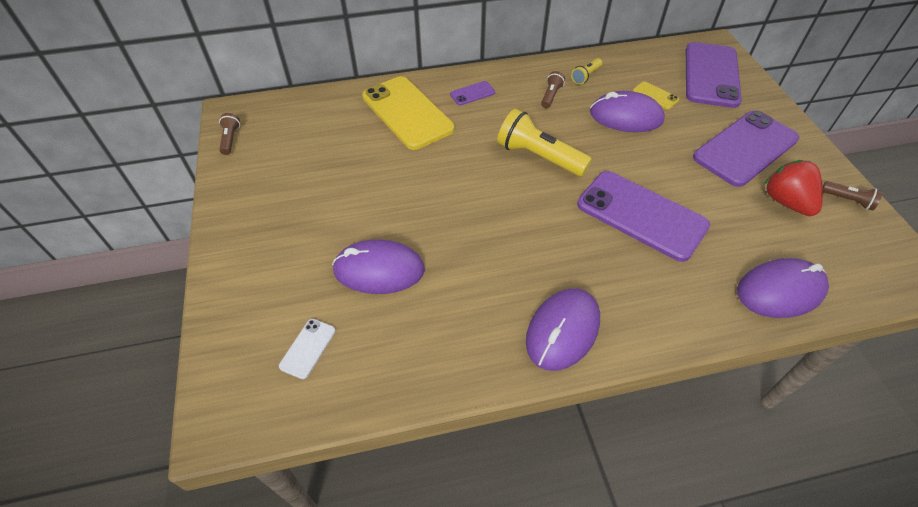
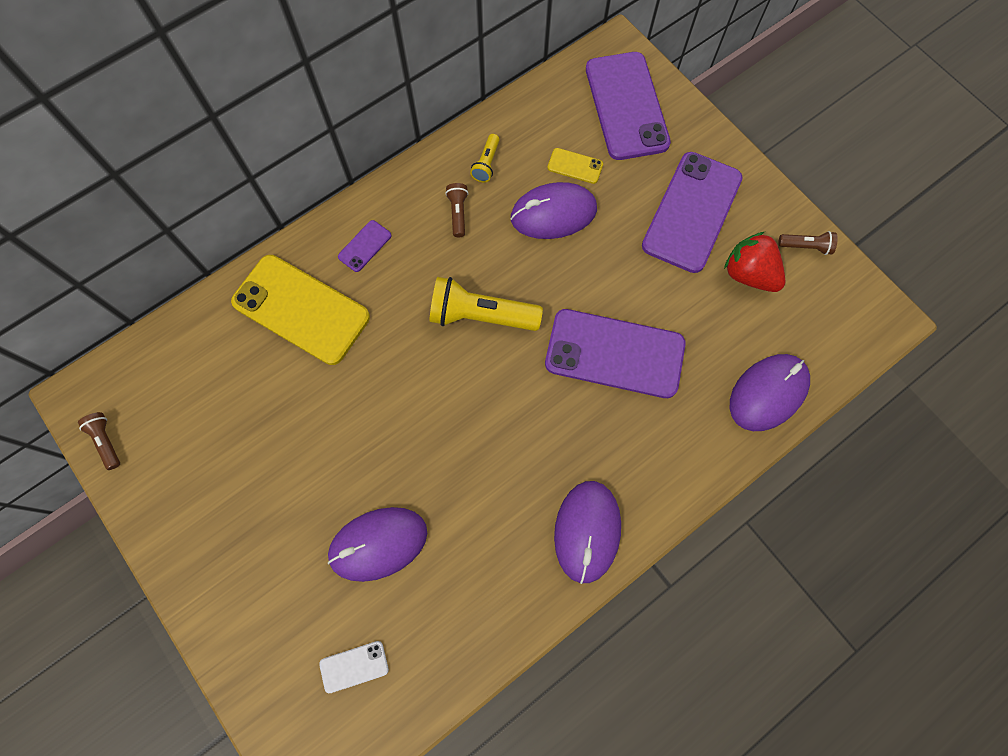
camera: 25 degrees left, 20 degrees up
white phone [279,319,336,379] -> white phone turned 75 degrees clockwise [319,641,389,693]

